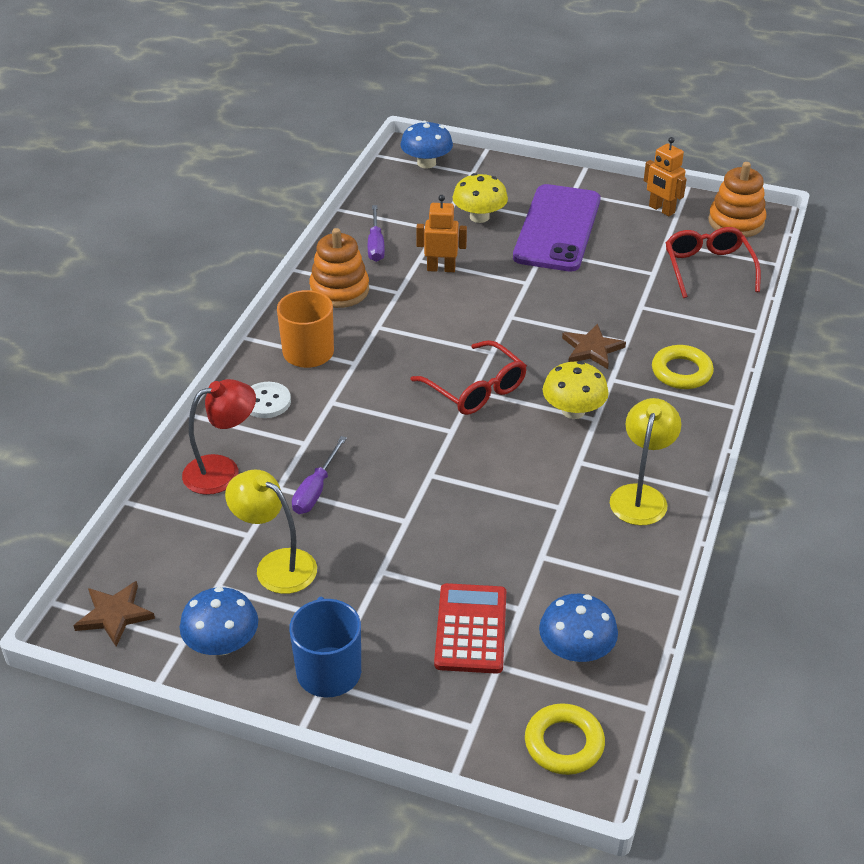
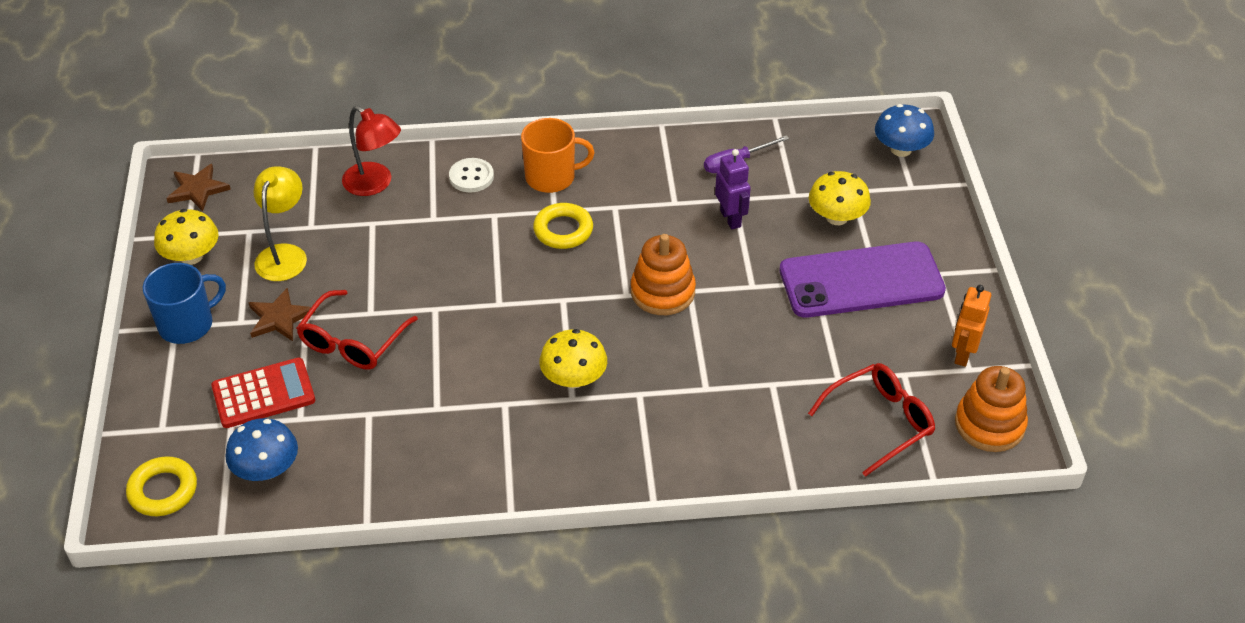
camera: 65 degrees right, 5 degrees up
blue mushroom [180,587,258,655] -> yellow mushroom [154,209,219,265]
purple screwdriver [292,436,347,514] -> none
orange stacking toy [309,228,369,308] -> orange stacking toy moved to [631,234,696,315]
red glasses [411,340,527,415] -> red glasses moved to [296,290,418,370]
orange robot [416,195,467,272] -> purple robot [715,149,751,229]
brown star [562,323,626,369] -> brown star moved to [248,288,315,341]
yellow lamp [610,398,681,526] -> none
yellow ring [652,345,714,389] -> yellow ring moved to [533,203,593,249]

